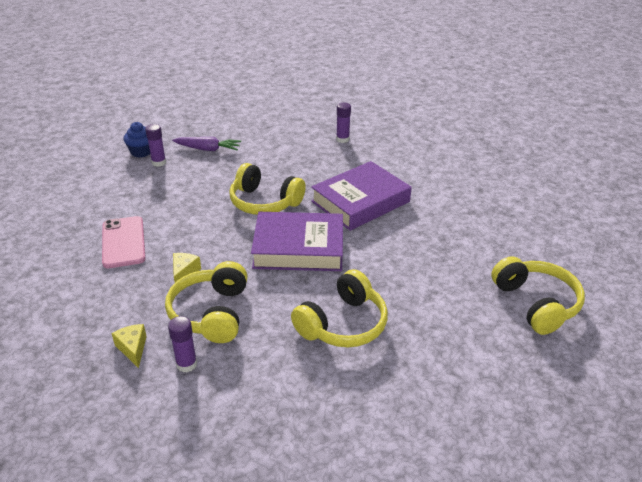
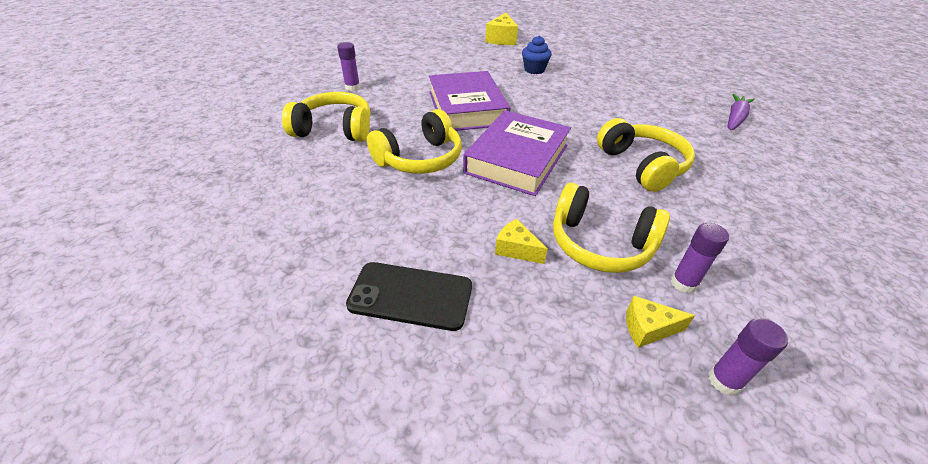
camera: 65 degrees left, 5 degrees up
pink phone [102,216,146,268] -> black phone [346,262,472,331]
blue cupcake [123,122,150,158] -> blue cupcake moved to [522,36,552,74]
purple glue stick [145,124,166,167] -> purple glue stick moved to [708,318,788,396]
purple carrot [172,137,241,151] -> purple carrot moved to [727,94,755,130]
yellow headphones [491,256,585,335] -> yellow headphones moved to [282,92,370,142]
none -> yellow cheese [485,13,518,45]

